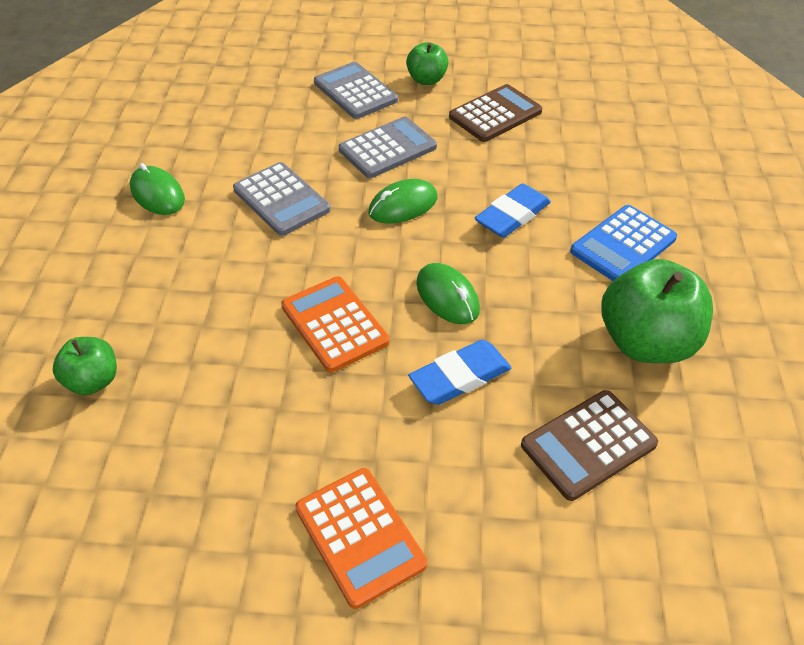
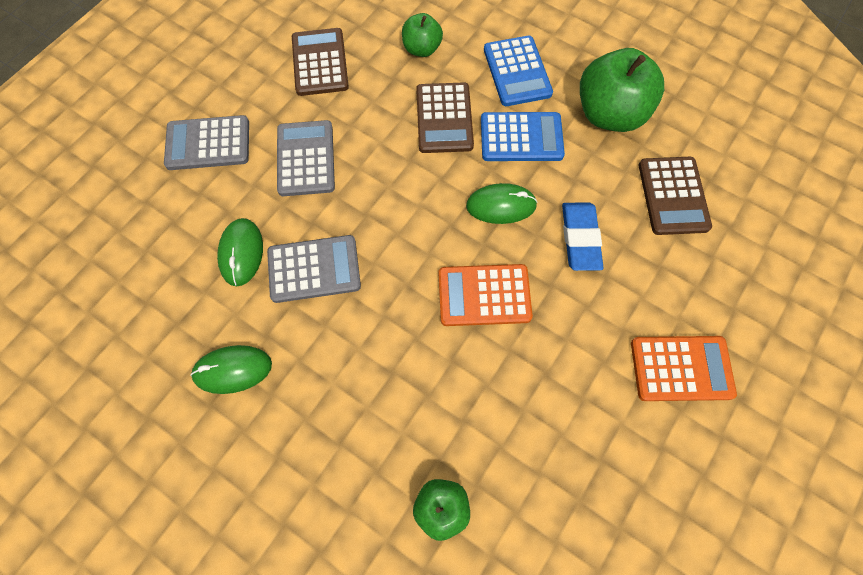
camera: 60 degrees left, 20 degrees up
green mouse [368,179,438,224] -> green mouse moved to [217,218,263,286]
green apple [406,42,449,85] -> green apple moved to [402,13,443,57]
blue eraser [475,183,551,238] -> brown calculator [416,82,474,153]
none -> blue calculator [481,112,565,161]

